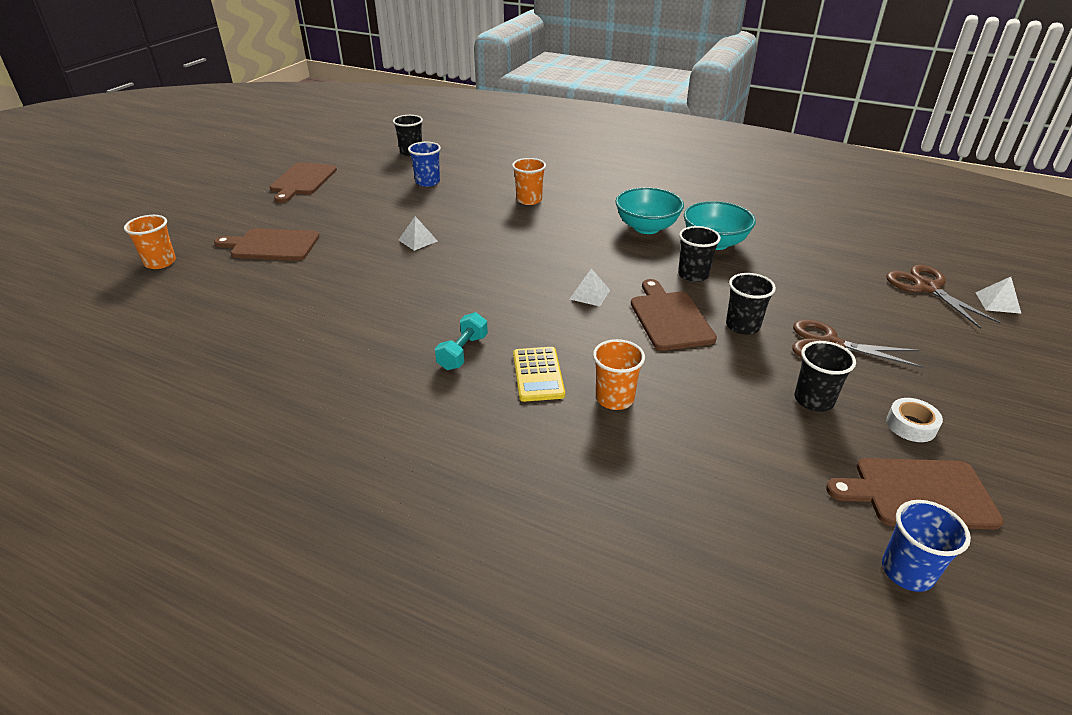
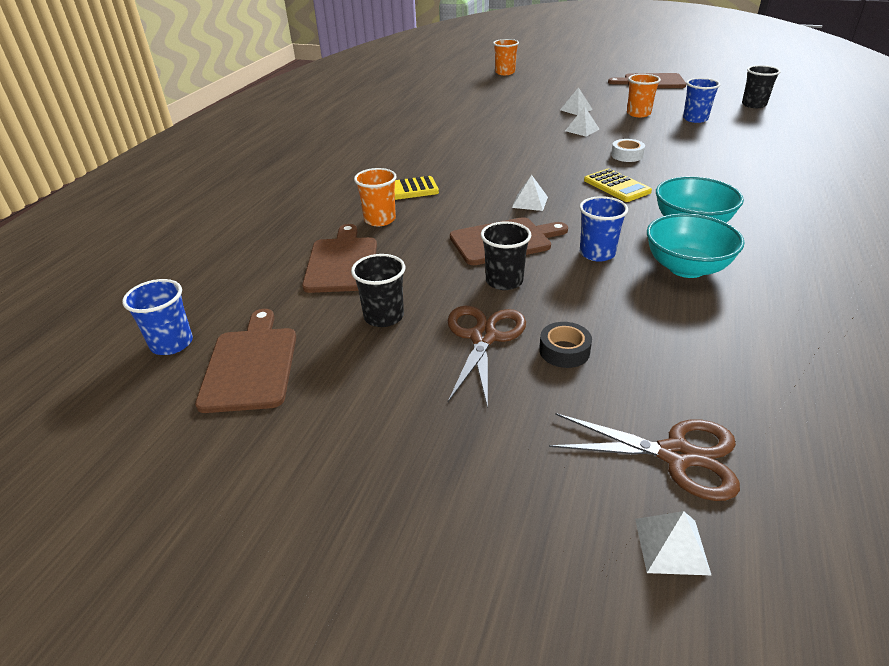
camera: 85 degrees right, 0 degrees up
brown cutting board [214,228,320,261] -> brown cutting board moved to [302,224,377,293]
turquoise dumbbell [435,312,488,370] -> none
orange cup [512,158,546,205] -> orange cup moved to [627,74,661,117]
black cup [678,226,721,282] -> blue cup [579,196,628,262]
brown scissors [886,265,1001,329] -> brown scissors turned 45 degrees clockwise [549,413,740,501]
white tape [886,398,943,442] -> white tape moved to [611,139,645,162]
none -> black tape [539,322,592,368]
none -> white pyramid [560,87,593,115]
none -> yellow calculator [584,168,652,202]

